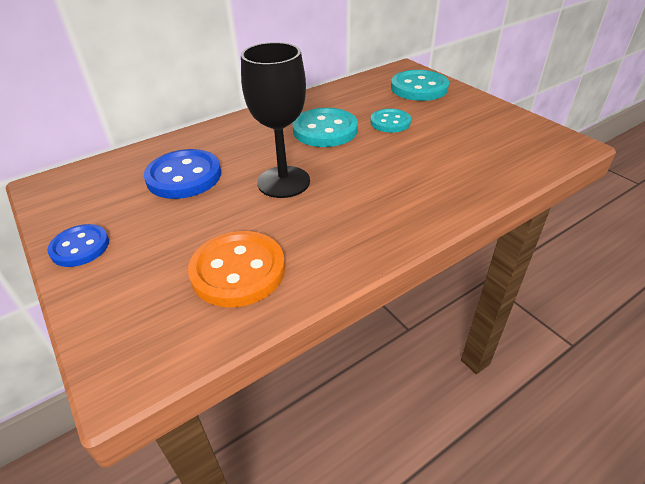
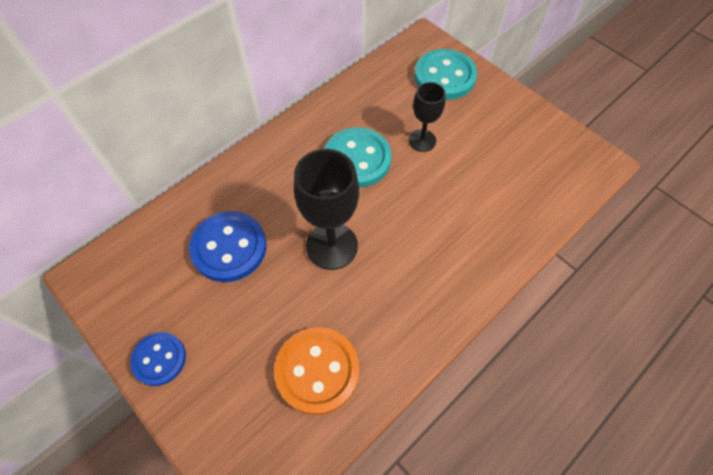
camera: 10 degrees left, 20 degrees up
turquoise button [370,109,411,133] -> black goblet [409,82,446,152]

